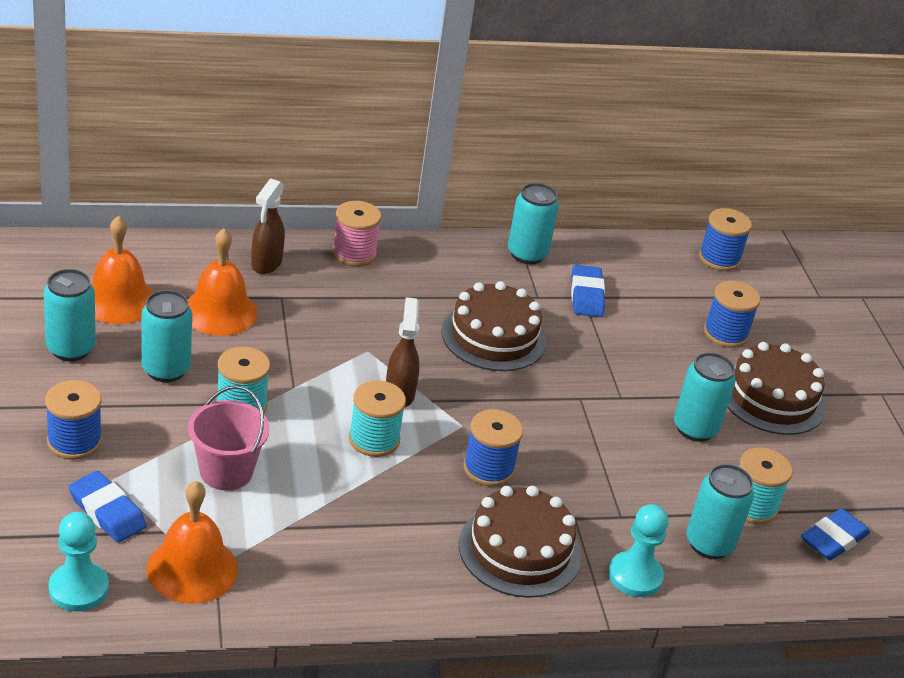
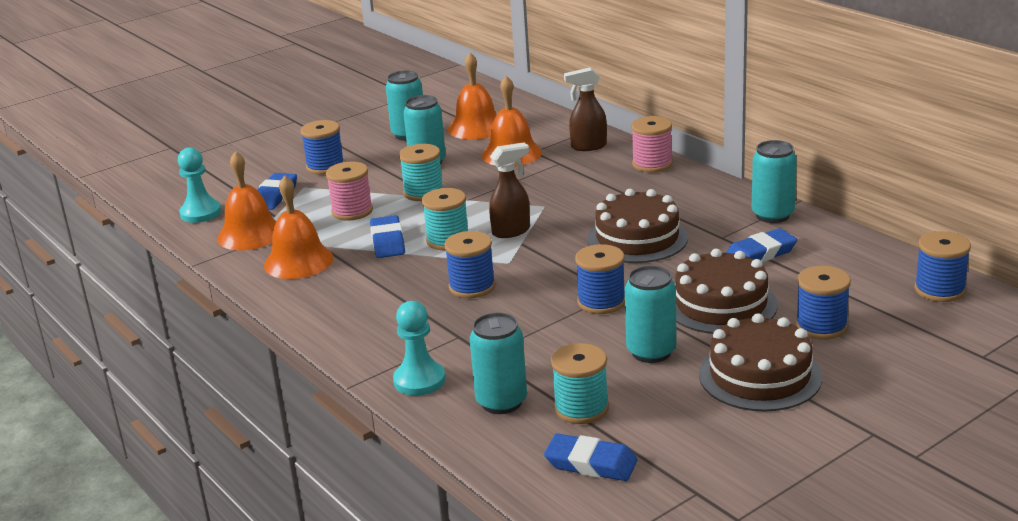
camera: 70 degrees right, 10 degrees down
pink bucket [188,385,269,491] -> pink spool [326,162,373,221]
brown cake [459,486,581,598] -> brown cake moved to [675,249,778,334]
none -> orange bell [264,175,334,279]
none -> blue eraser [370,215,405,258]
none -> blue spool [575,244,625,314]

